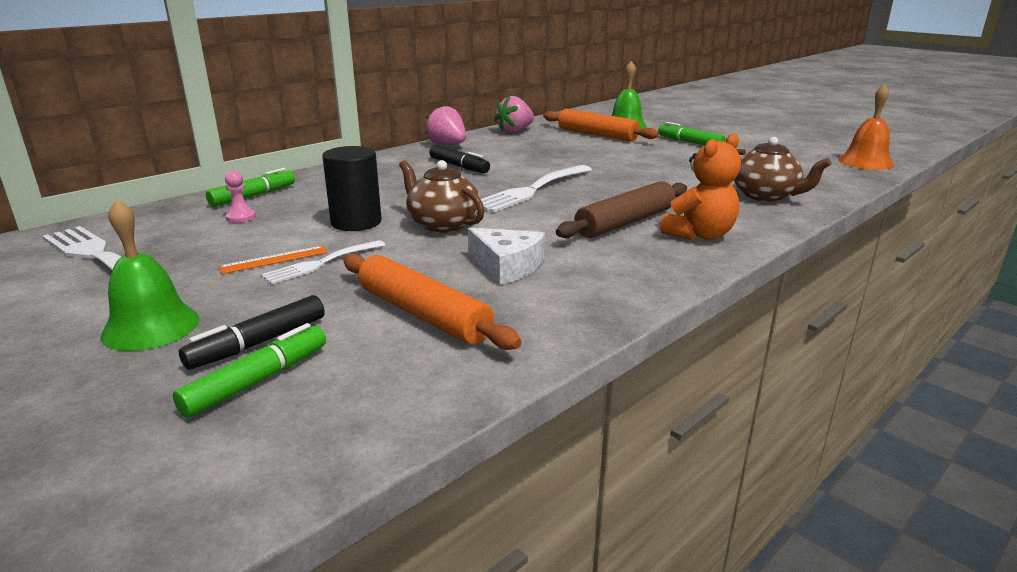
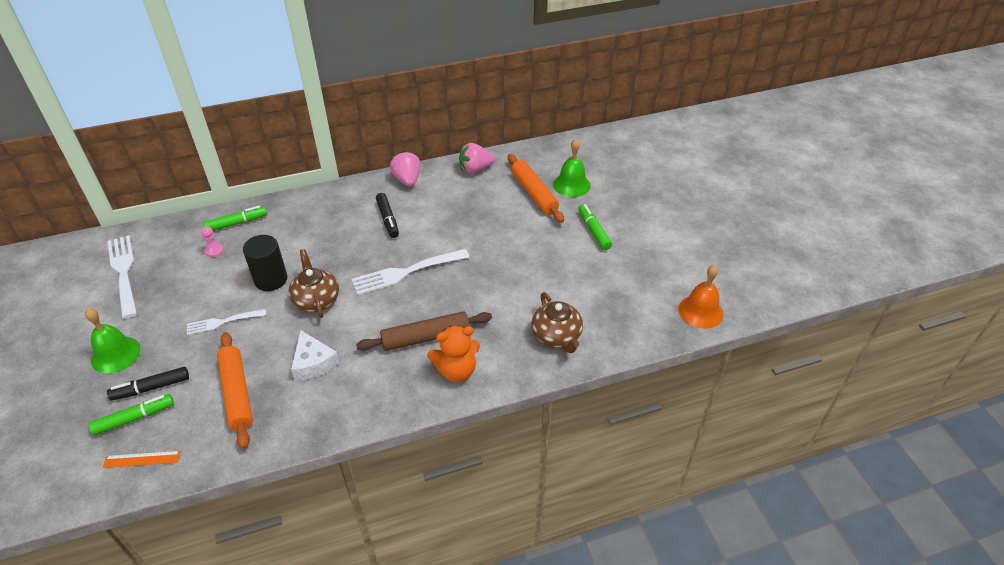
camera: 25 degrees right, 20 degrees up
orange ruler [219,246,327,274] -> orange ruler moved to [103,451,180,468]

